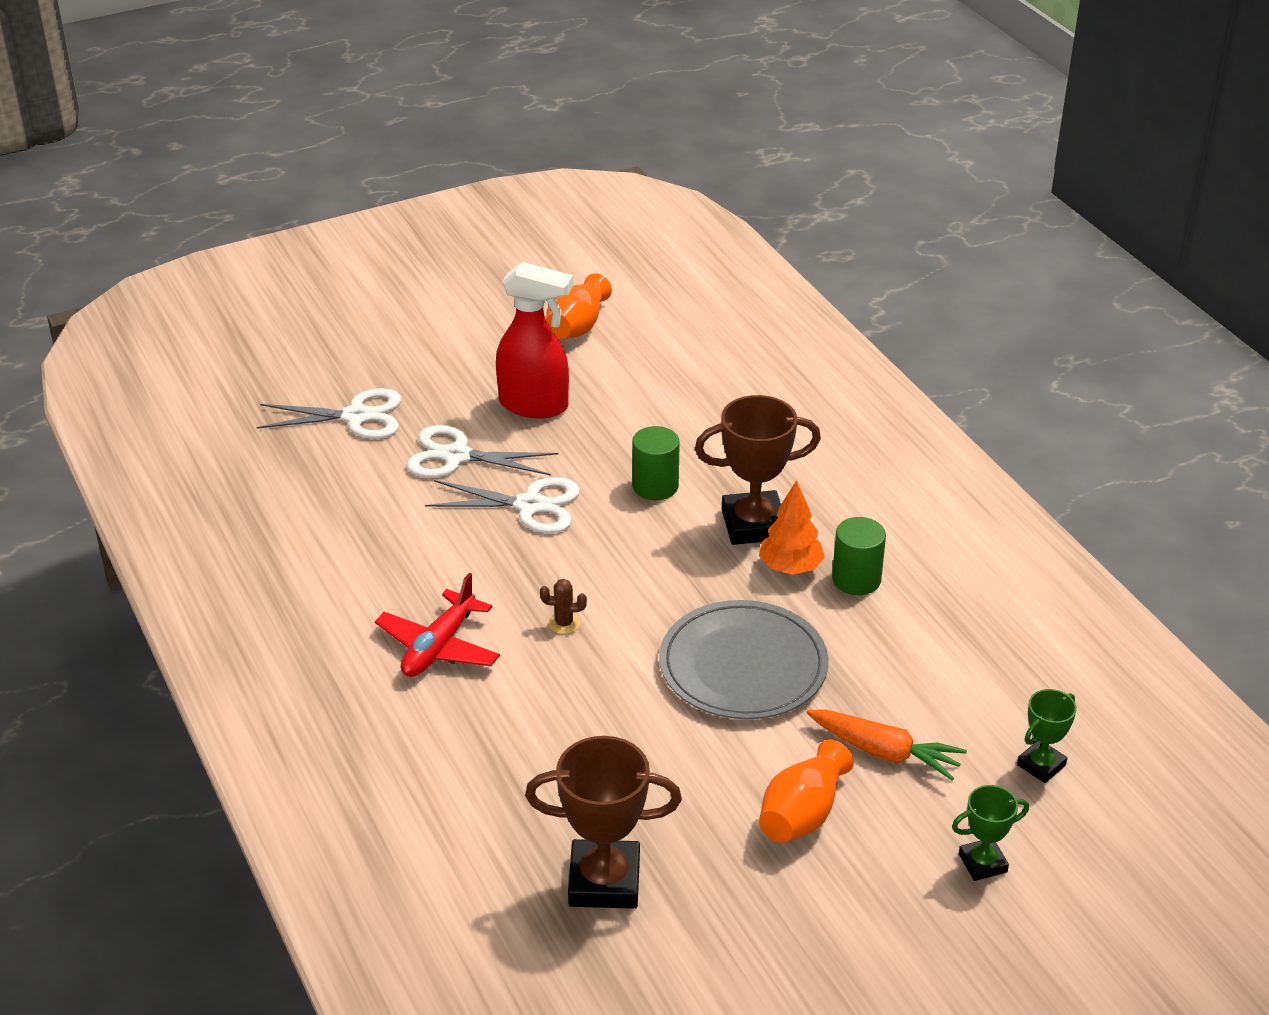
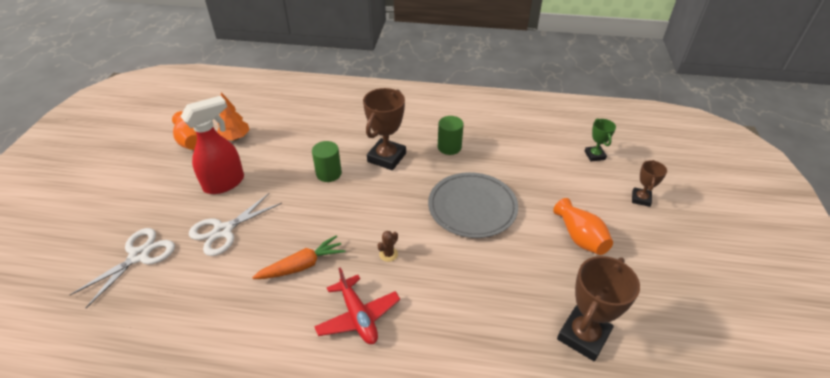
camera: 55 degrees left, 5 degrees up
white scissors [425,477,580,533] -> none
orange tree [759,480,825,575] -> orange tree moved to [217,92,250,141]
orange carrot [806,710,967,780] -> orange carrot moved to [252,235,346,279]
green trophy [952,785,1029,881] -> brown trophy [632,160,667,207]

